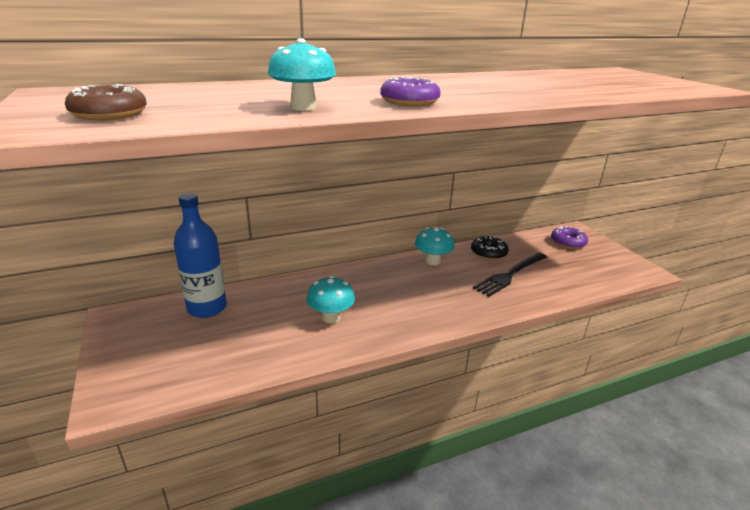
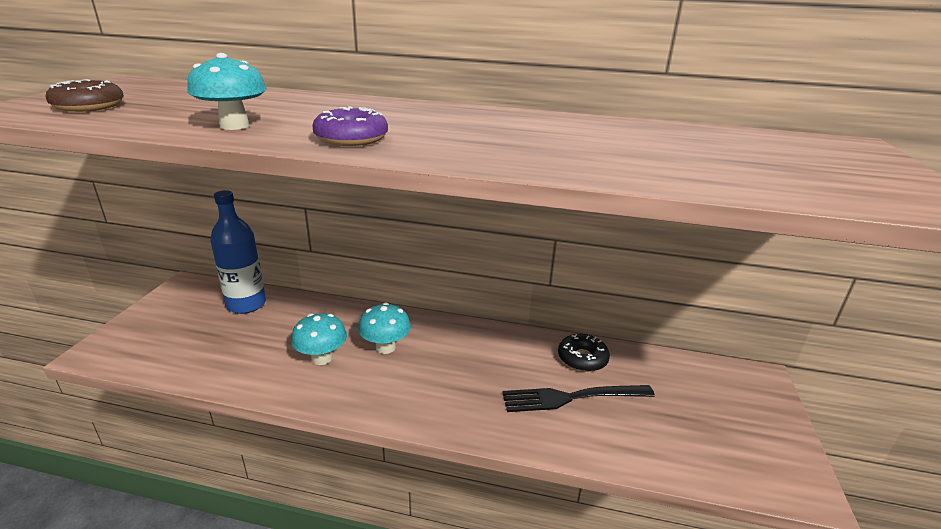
camera: 35 degrees right, 0 degrees up
turquoise mushroom [415,227,454,265] -> turquoise mushroom moved to [358,303,411,354]
purple donut [551,226,588,249] -> none

